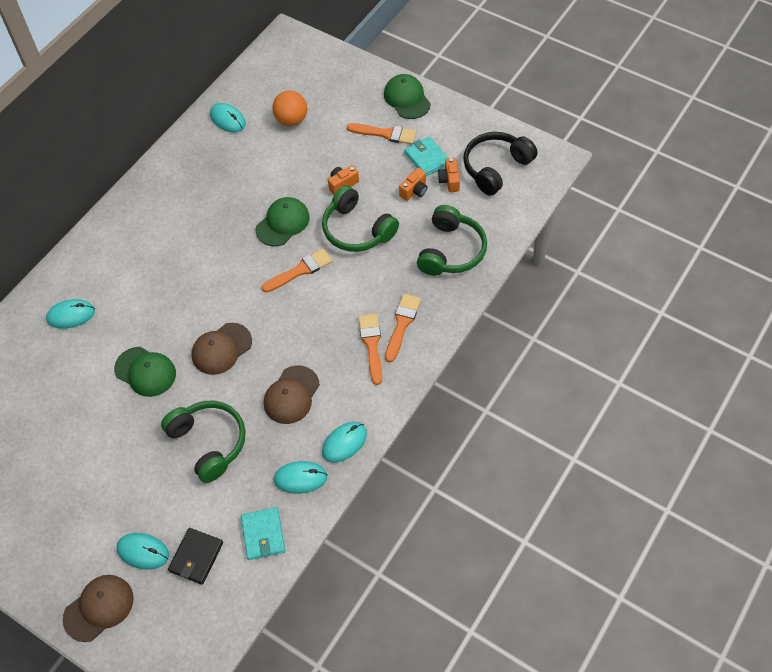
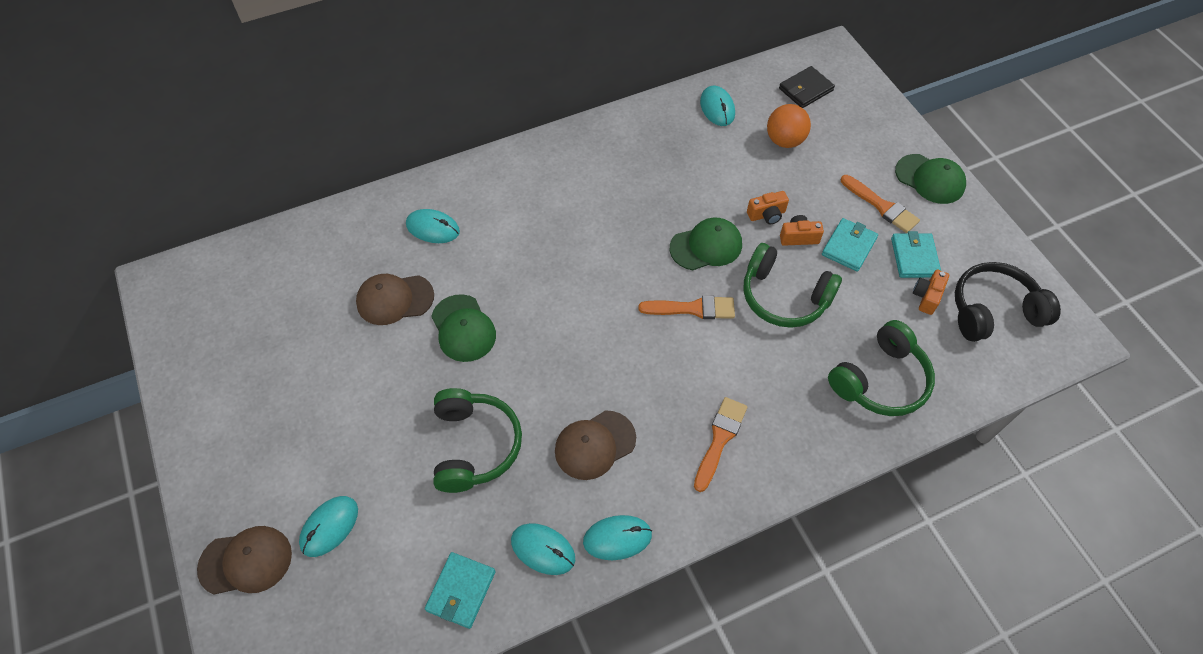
camera: 30 degrees right, 0 degrees up
turquoise mouse [116,533,169,570] -> turquoise mouse turned 75 degrees clockwise [299,496,358,557]
black wallet [168,528,223,585] -> black wallet moved to [779,66,835,108]
brown cap [192,323,252,375] -> brown cap moved to [356,274,434,325]
green headphones [322,185,399,252] -> green headphones turned 45 degrees counterclockwise [743,243,842,328]
green cap [384,74,431,119] -> green cap turned 120 degrees clockwise [895,154,966,204]
orange brush [385,294,421,362] -> none
orange camera [399,168,427,201] -> orange camera moved to [747,191,789,225]
none -> turquoise wallet [822,218,878,272]

